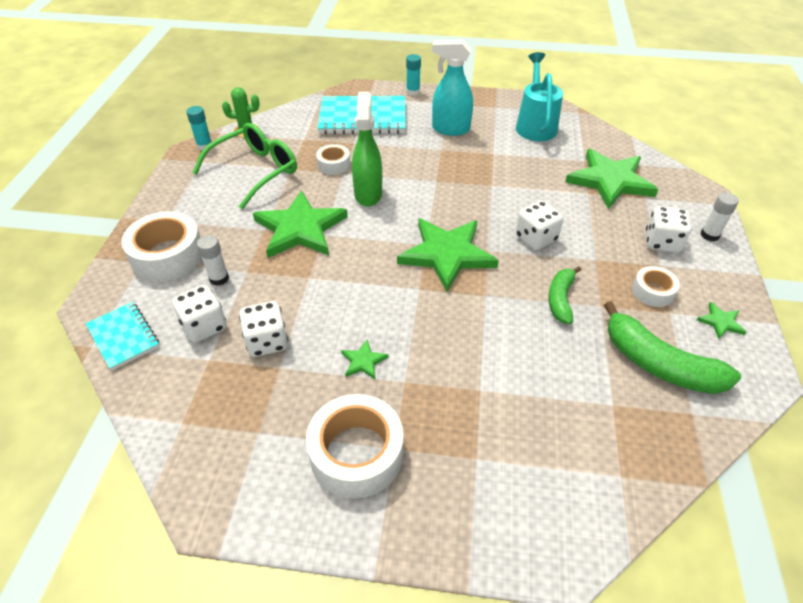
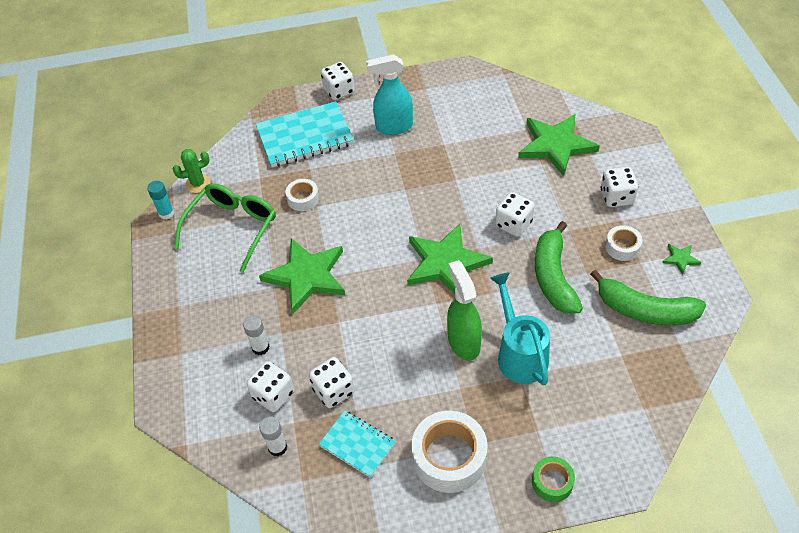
camera: 15 degrees left, 5 degrees up
turquoise notebook [86,302,160,371] -> turquoise notebook moved to [318,410,396,478]
white tape [121,211,202,281] -> none
green star [341,340,389,380] -> none
green spray bottle [352,92,382,207] -> green spray bottle moved to [447,260,482,361]
turquoise glue stick [406,54,421,95] -> white dice [321,62,355,100]
turquoise watering can [516,52,563,141] -> turquoise watering can moved to [490,272,550,385]
green banana [548,266,581,324] -> green banana [535,221,583,314], size x1.66
white glue stick [701,193,739,242] -> white glue stick moved to [259,416,287,456]
none -> green tape [532,457,575,502]

